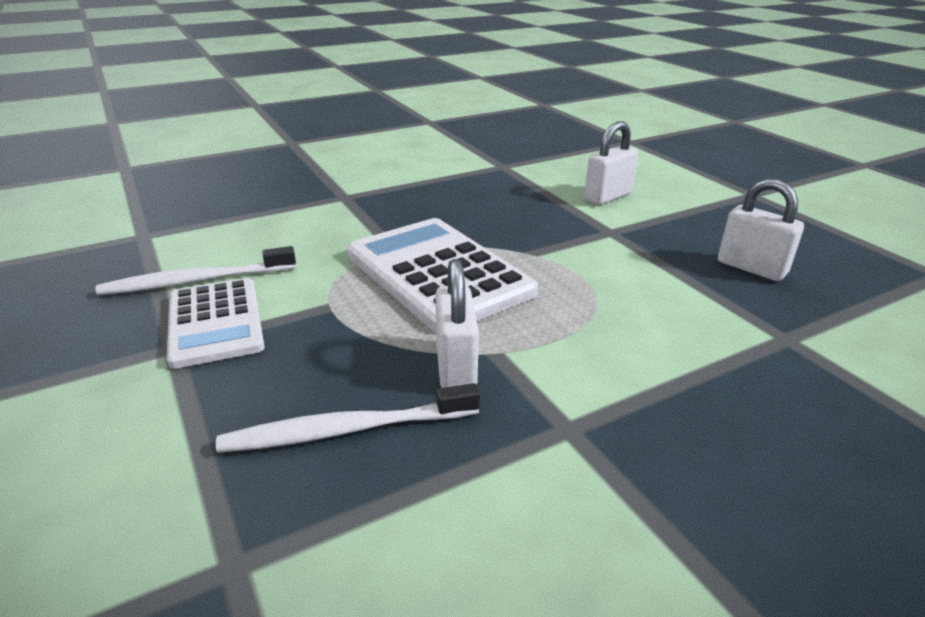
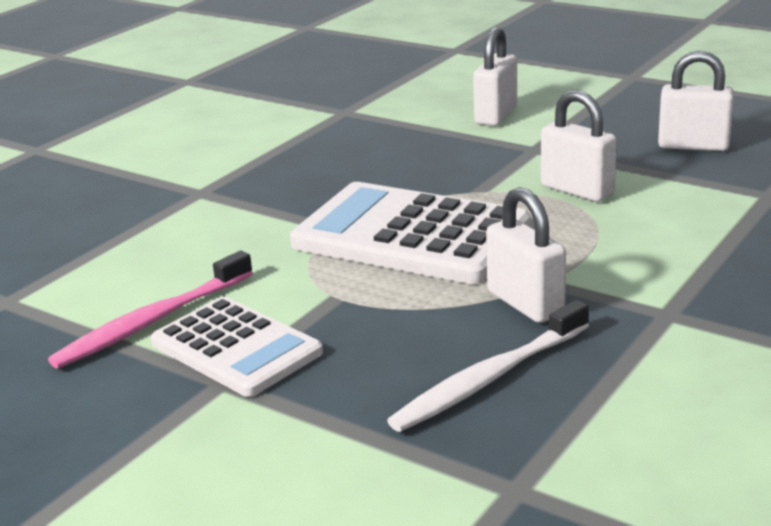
camera: 25 degrees left, 5 degrees down
white toothbrush [96,246,296,295] -> pink toothbrush [48,251,253,369]
none -> white padlock [541,90,617,202]

